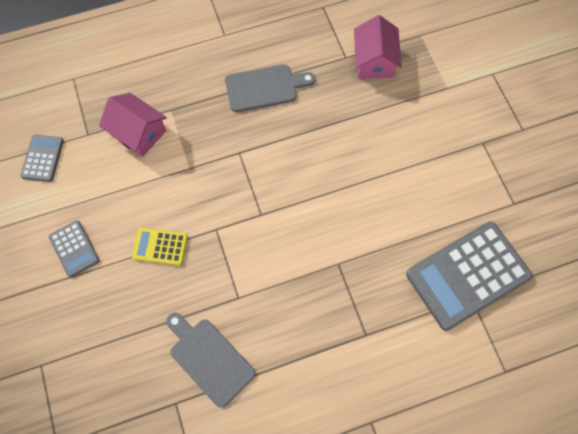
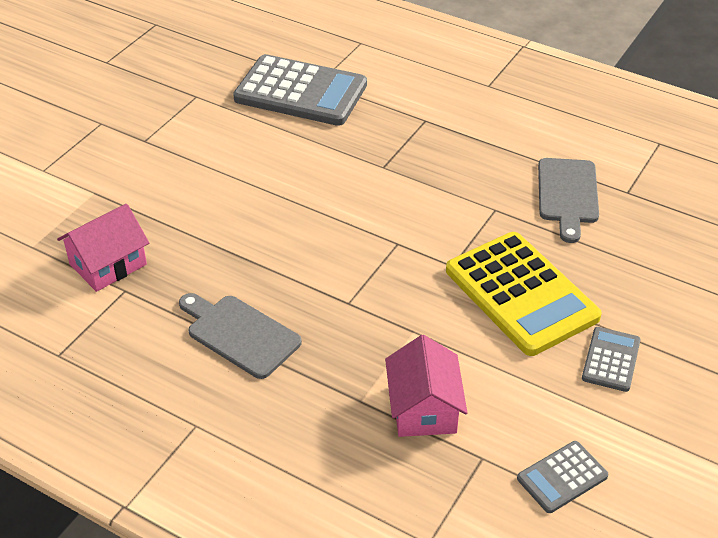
camera: 130 degrees left, 25 degrees down
yellow calculator [132,228,188,266] -> yellow calculator [446,232,602,356], size x2.07

